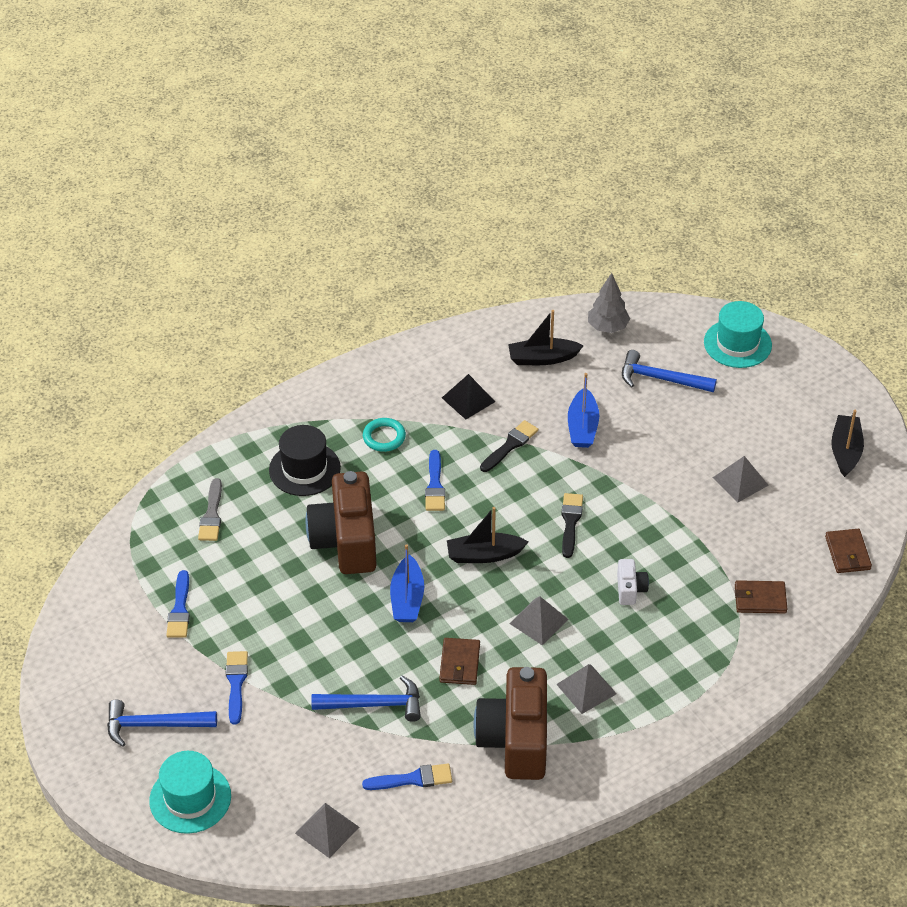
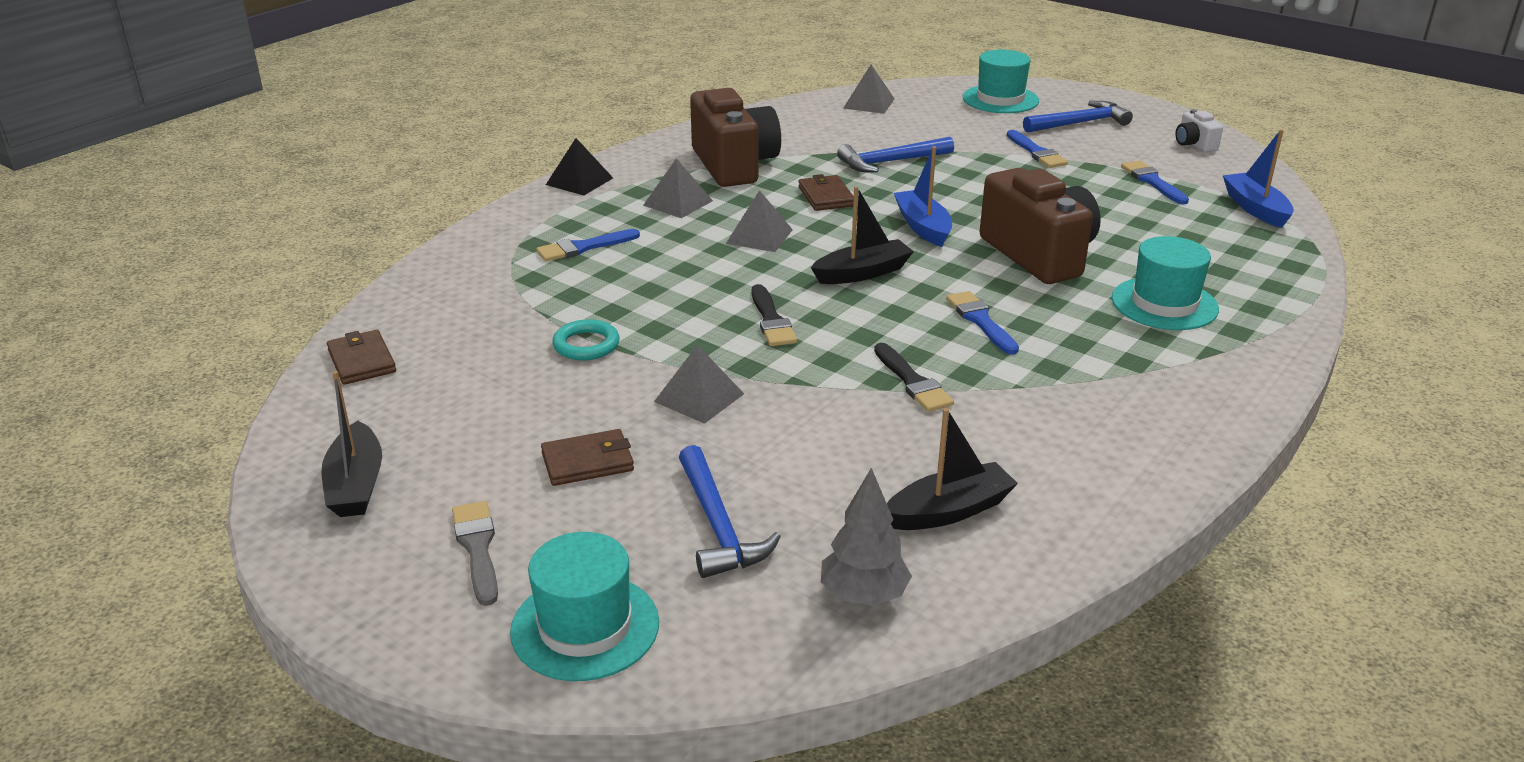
camera: 160 degrees right, 15 degrees down
grey brush [198,478,222,541] -> grey brush moved to [452,501,498,606]
black hat [269,425,341,496] -> turquoise hat [1112,236,1219,330]
blue brush [362,764,452,790] -> blue brush moved to [536,229,640,262]
turquoise ring [363,418,406,452] -> turquoise ring moved to [552,319,620,361]
black pyramid [442,374,495,420] -> black pyramid moved to [546,138,613,195]
black brush [480,420,538,472] -> black brush turned 45 degrees counterclockwise [874,343,954,412]
blue boat [568,373,599,448] -> blue boat moved to [1223,129,1294,228]
white camera [617,559,649,605] -> white camera moved to [1175,109,1223,152]
blue hammer [622,350,717,392] -> blue hammer turned 75 degrees clockwise [679,445,781,578]
grey pyramid [713,456,769,502] -> grey pyramid moved to [654,345,744,424]
brown wallet [735,580,787,614] -> brown wallet moved to [541,429,634,486]

